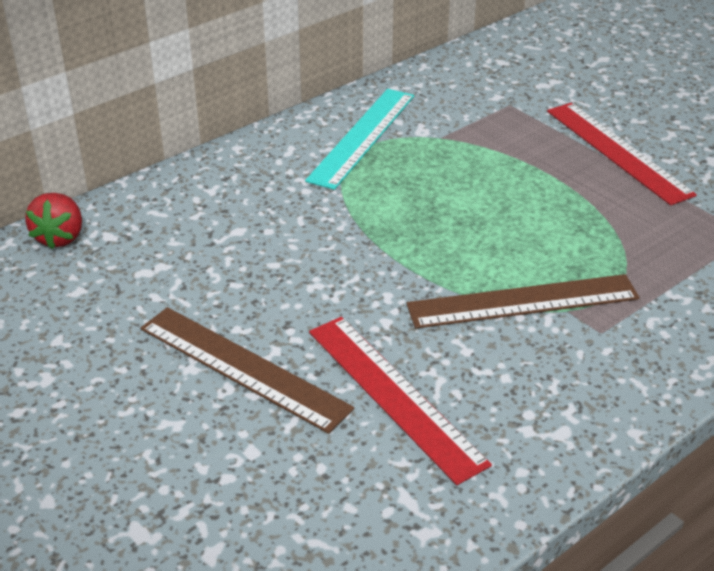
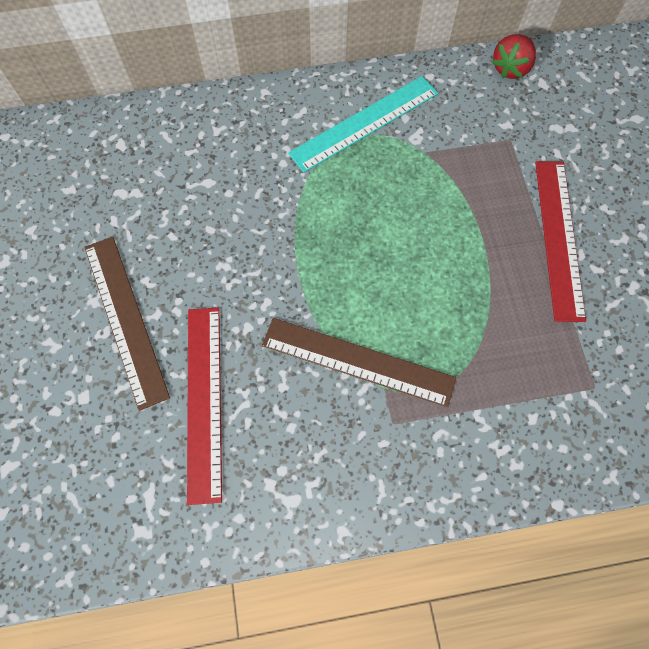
camera: 30 degrees right, 30 degrees up
red strawberry [25,193,82,249] -> red strawberry moved to [492,34,536,79]

